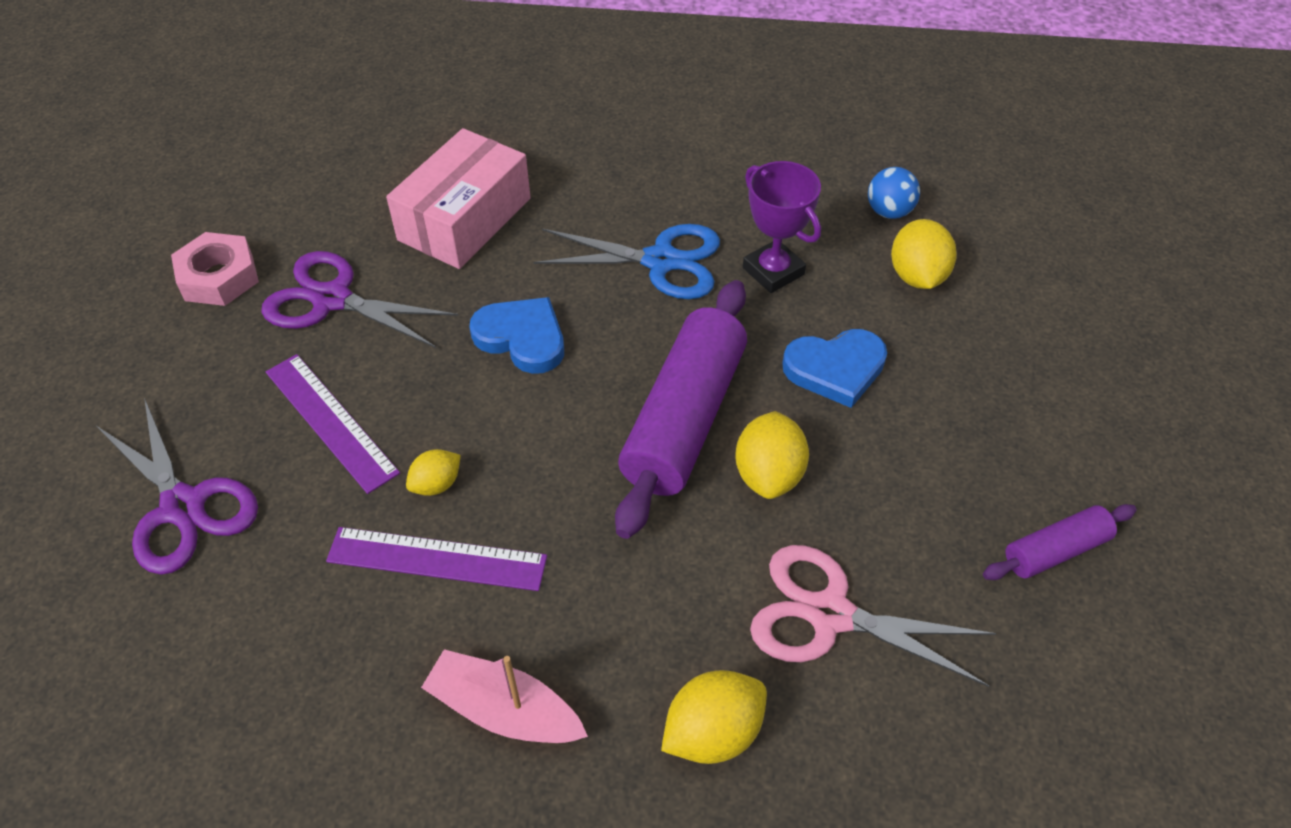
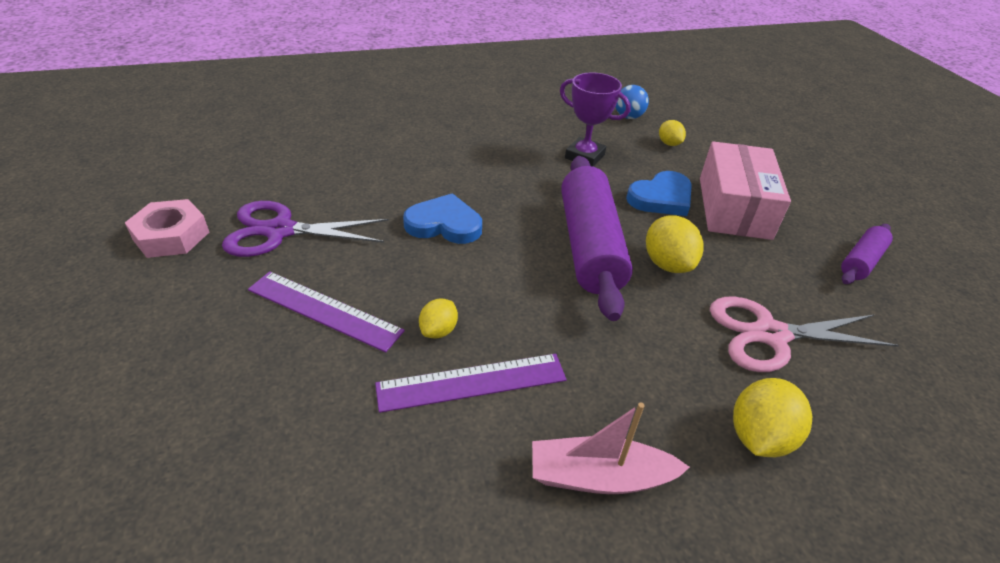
camera: 25 degrees left, 10 degrees down
purple scissors [96,398,258,575] -> none
pink box [386,128,531,269] -> pink box moved to [700,141,791,240]
blue scissors [533,224,720,299] -> none
yellow lemon [891,219,957,289] -> yellow lemon [659,120,686,146], size x0.60

